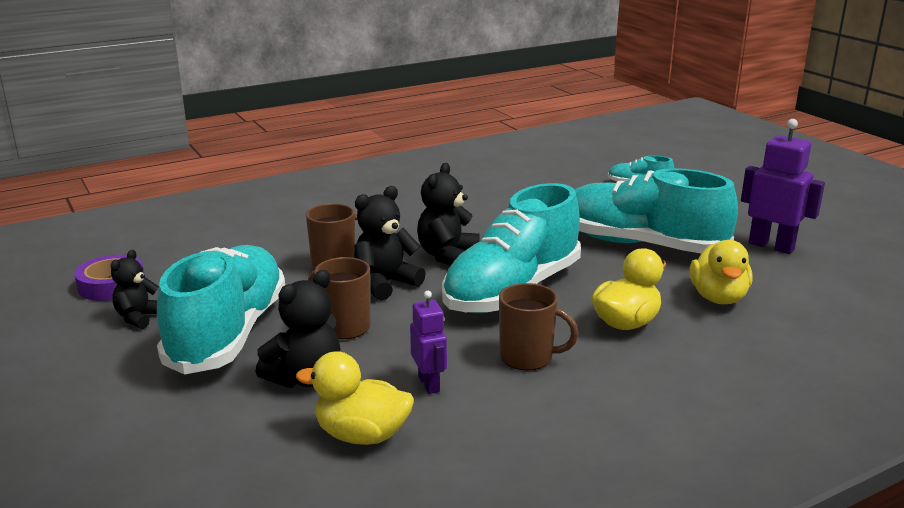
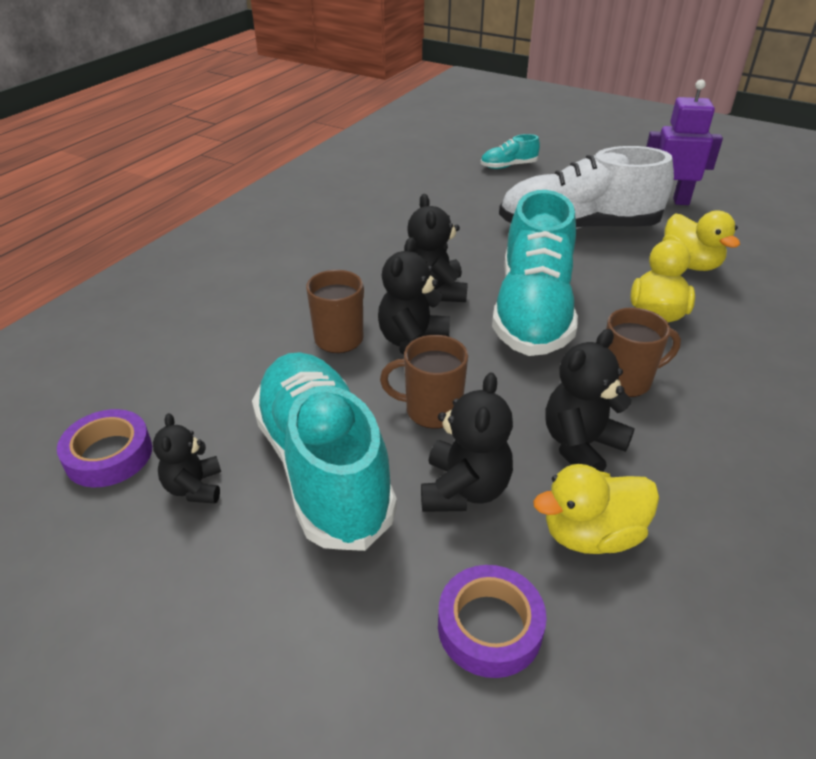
camera: 30 degrees left, 15 degrees up
purple robot [410,291,447,394] -> black teddy bear [545,329,635,472]
turquoise shoe [575,168,738,253] -> white shoe [499,146,674,229]
none -> purple tape [438,565,547,678]

